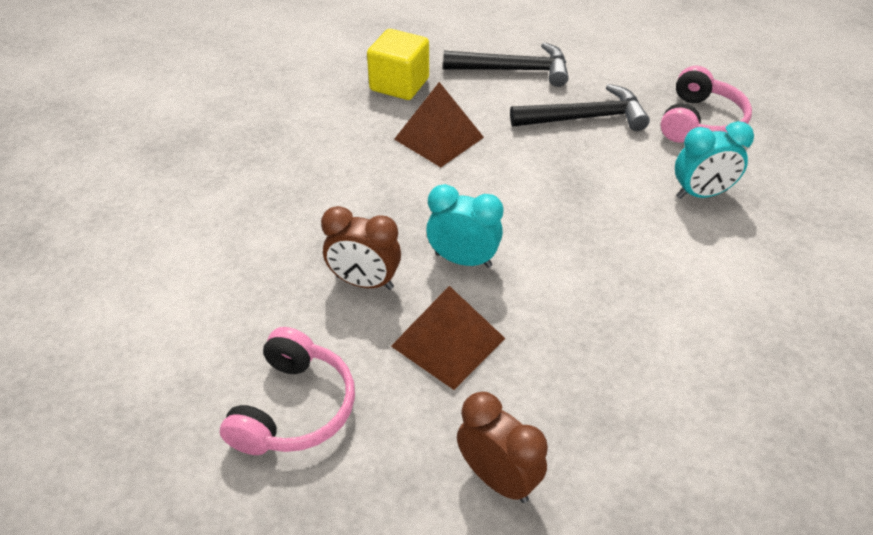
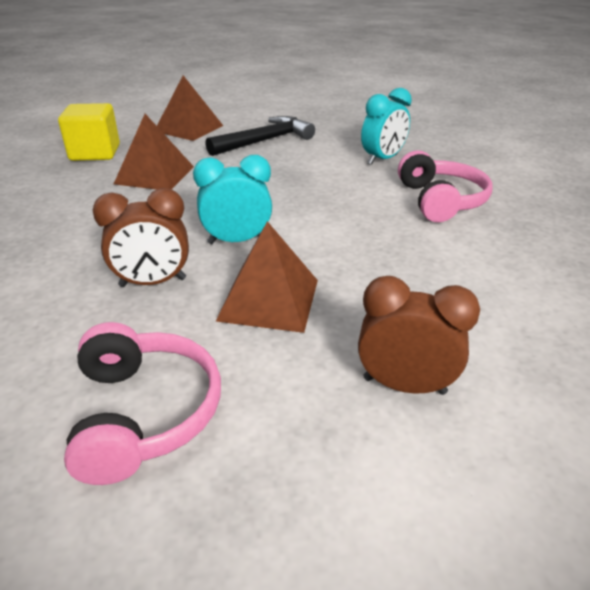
camera: 30 degrees left, 10 degrees down
black hammer [443,43,569,87] -> brown pyramid [157,75,223,141]
pink headphones [660,66,752,143] -> pink headphones moved to [398,150,492,222]

